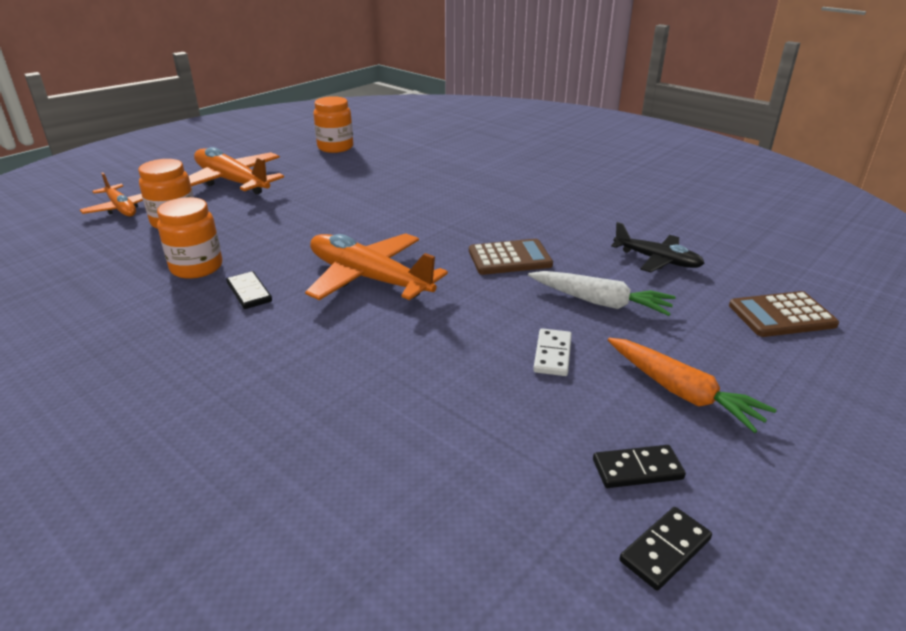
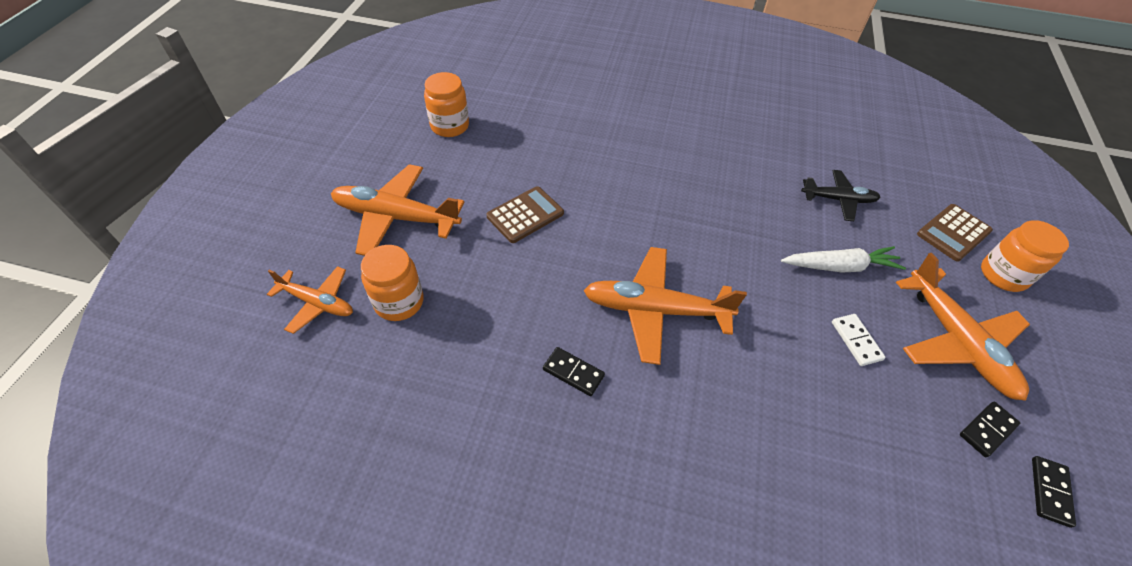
camera: 30 degrees left, 20 degrees up
orange jar [157,197,222,279] -> orange jar moved to [981,220,1069,292]
brown calculator [469,239,553,275] -> brown calculator moved to [487,186,564,243]
orange carrot [608,338,777,433] -> orange plane [896,253,1030,401]

